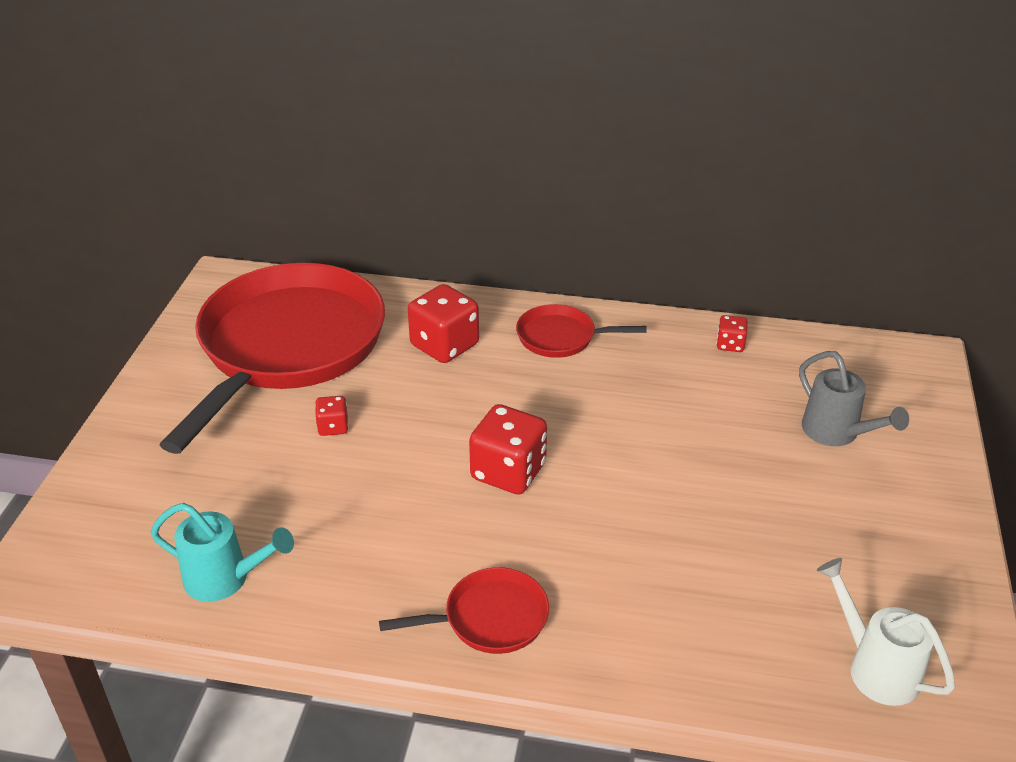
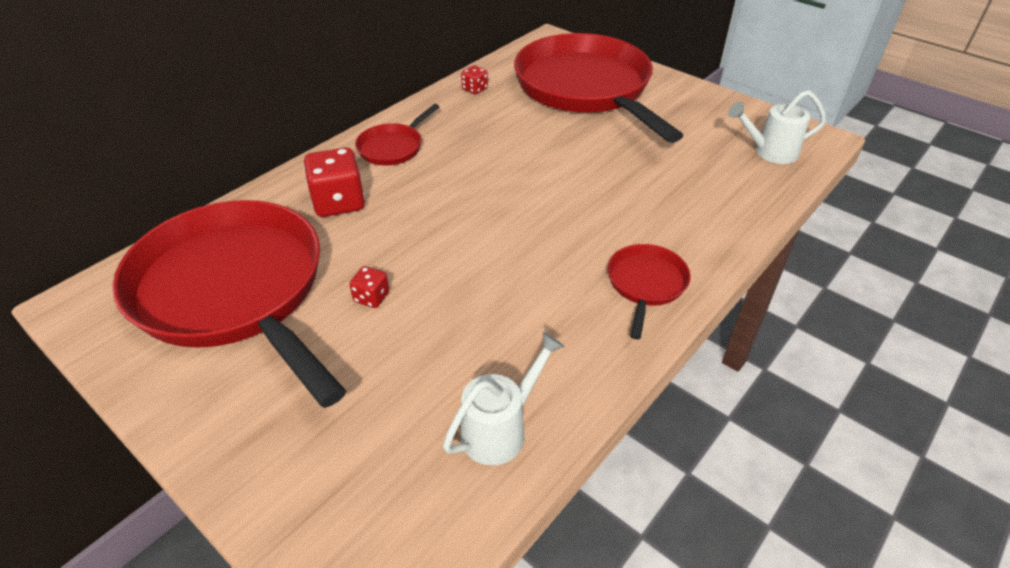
camera: 60 degrees left, 5 degrees up
turquoise watering can [150,503,294,602] -> white watering can [443,332,565,465]
red dice [469,404,547,495] -> none
grey watering can [799,351,909,446] -> red pan [514,33,683,143]

